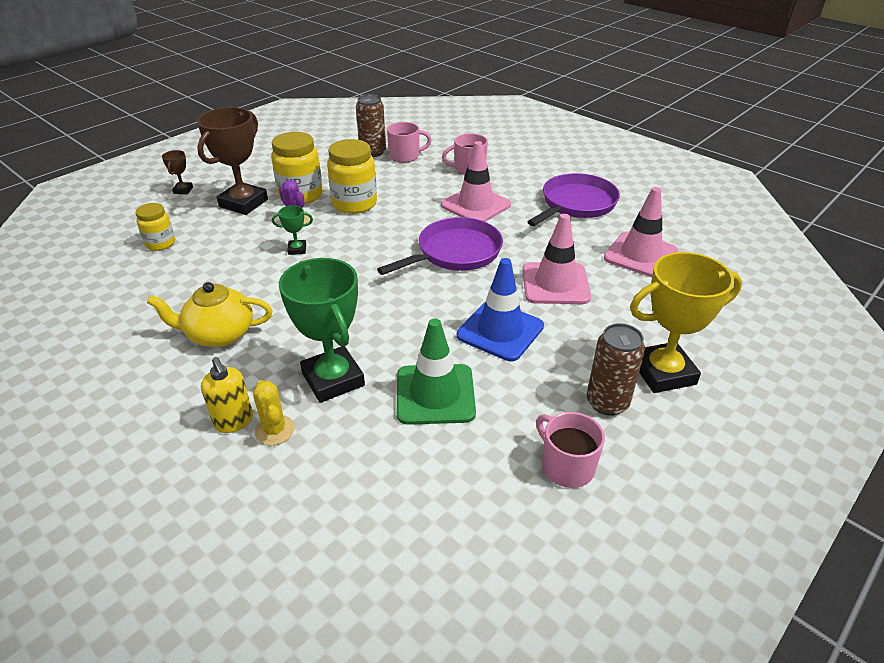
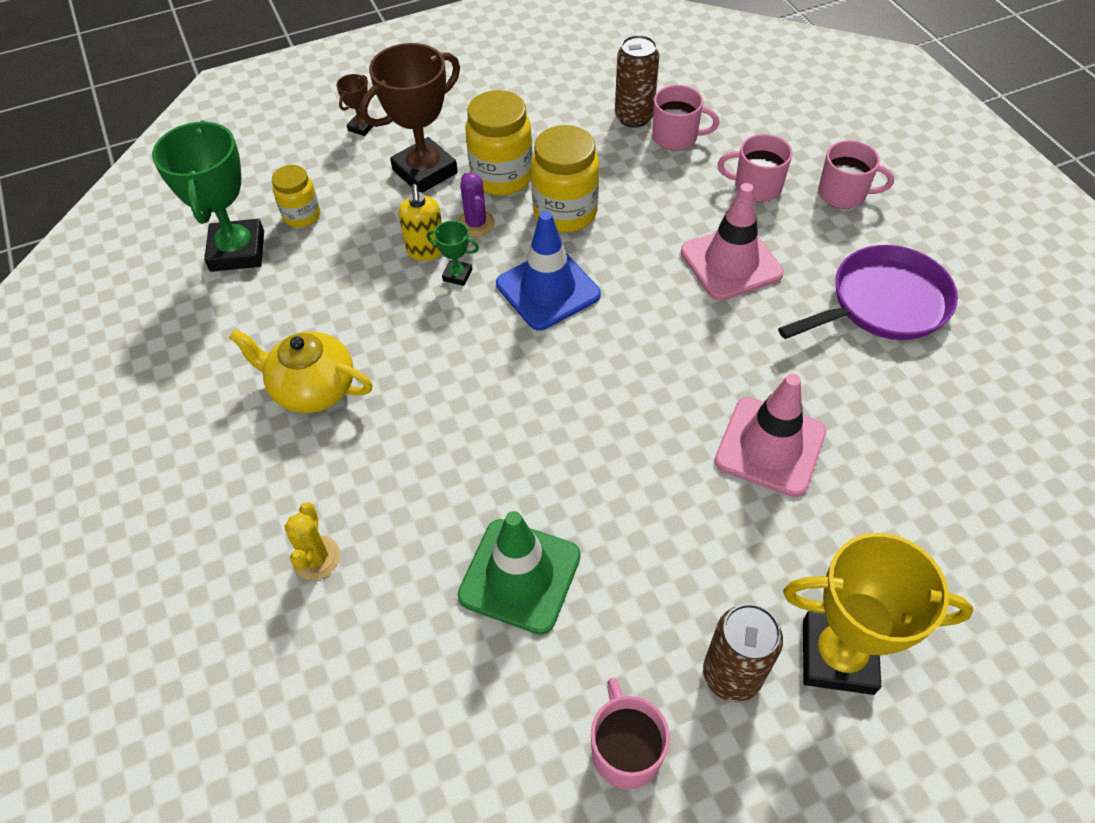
camera: 25 degrees right, 15 degrees up
yellow soap dispenser [201,357,253,433] -> yellow soap dispenser moved to [399,184,442,261]
green trophy [279,258,365,403] -> green trophy moved to [152,120,264,272]
purple pan [377,217,503,275] -> none
blue traffic cone [457,258,544,361] -> blue traffic cone moved to [496,211,601,331]
pink traffic cone [604,187,678,277] -> none
none -> pink mug [818,140,894,209]

